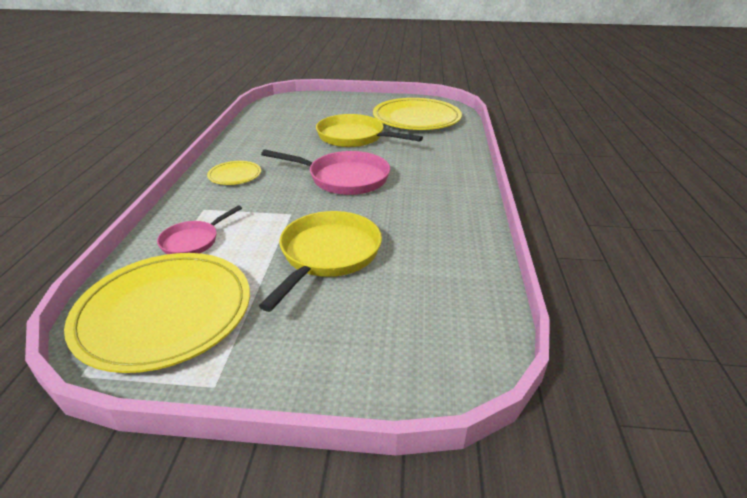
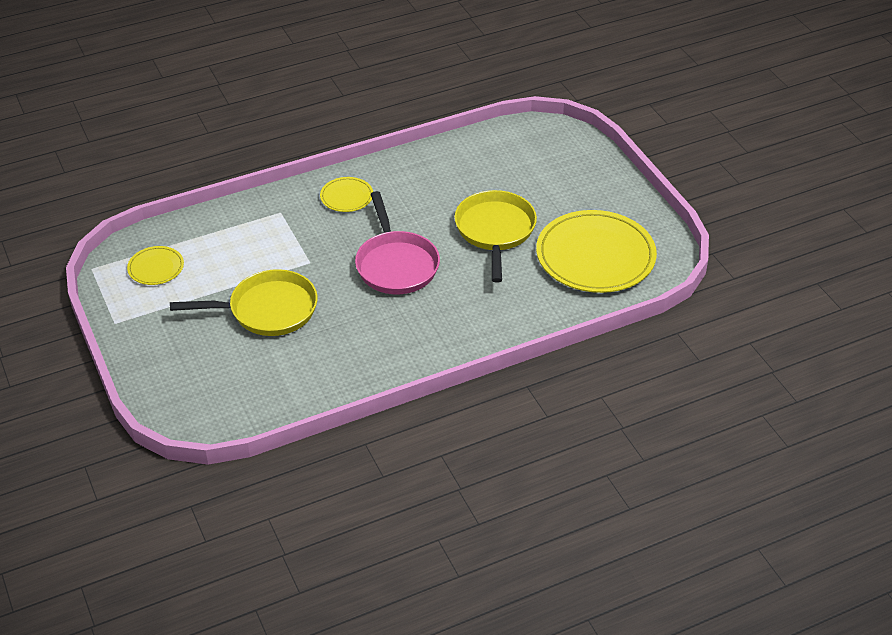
camera: 60 degrees right, 10 degrees up
yellow plate [64,253,250,373] -> yellow plate [127,246,184,285], size x0.46
pink pan [157,205,242,254] -> none

